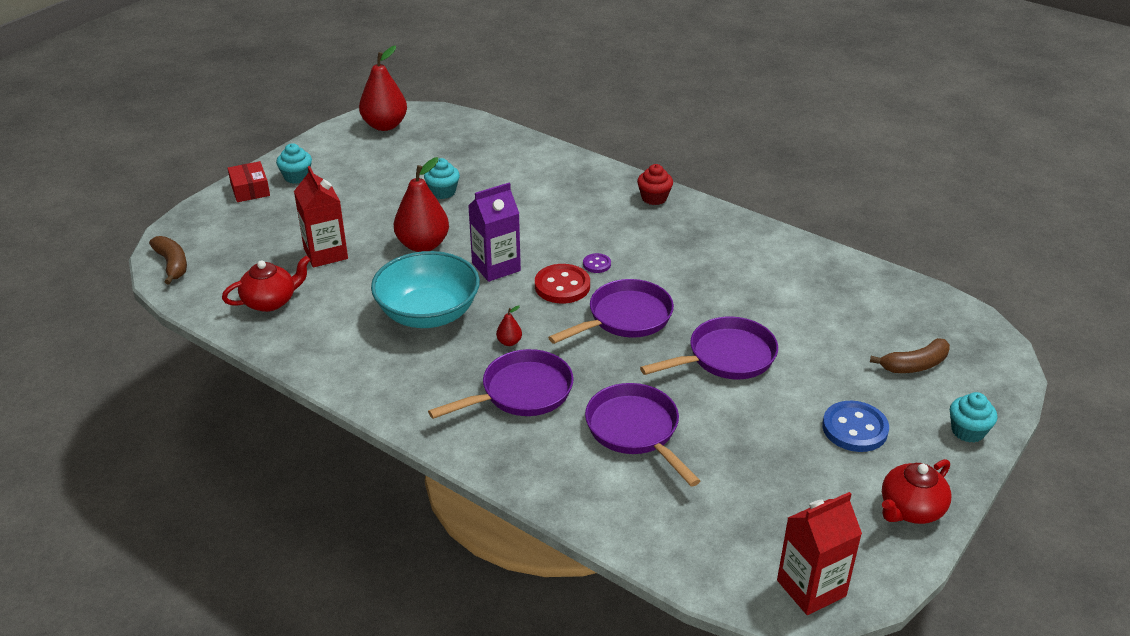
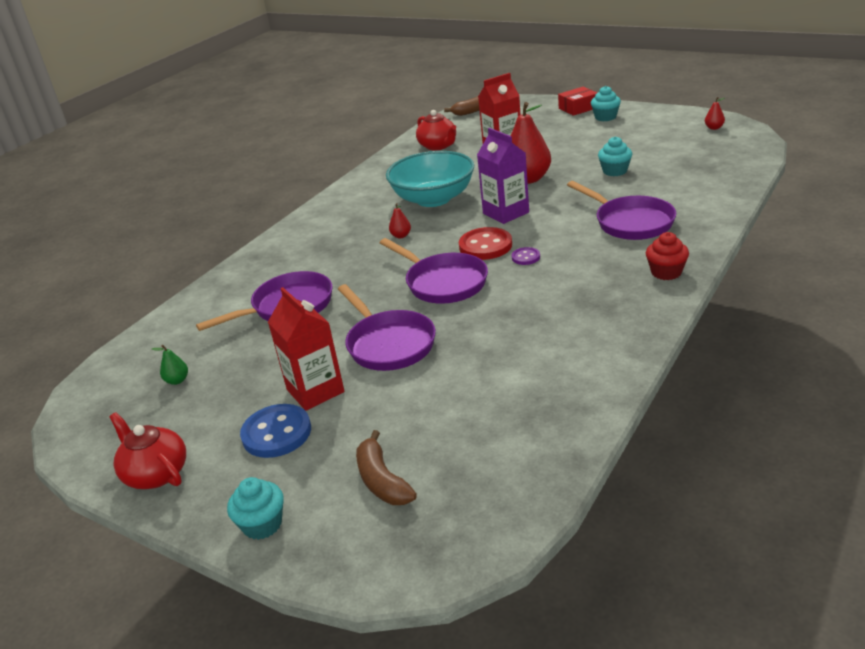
camera: 90 degrees right, 5 degrees down
red pear [359,46,407,131] -> red pear [705,97,725,130], size x0.42
purple pan [428,349,574,419] -> purple pan moved to [567,181,676,240]
red carton [777,492,862,615] -> red carton moved to [268,287,345,411]
none -> green pear [152,345,188,385]

